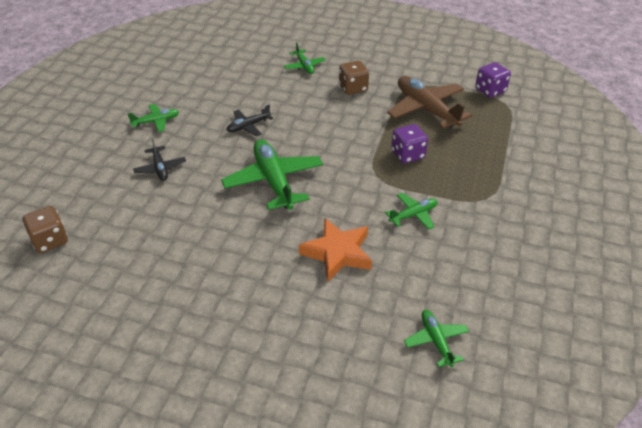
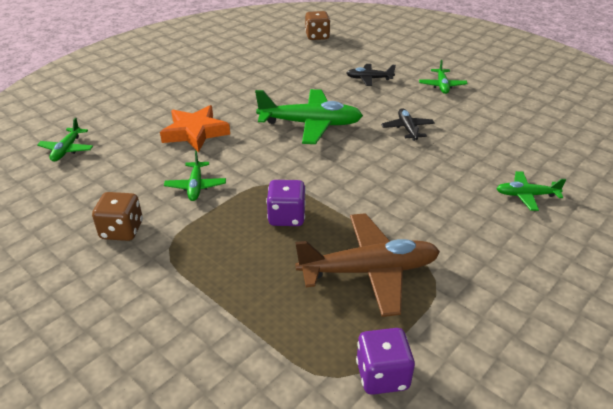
camera: 115 degrees right, 5 degrees down
brown dice [339,61,369,95] -> brown dice moved to [92,192,143,241]
green plane [404,310,469,367] -> green plane turned 90 degrees clockwise [37,118,93,162]

